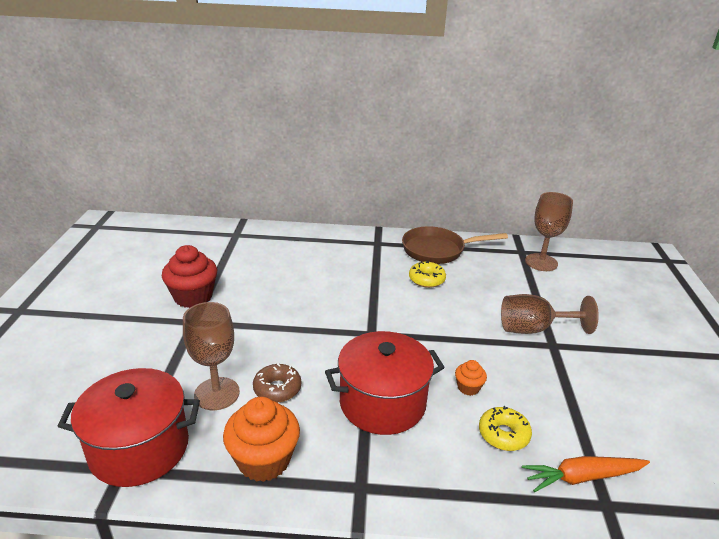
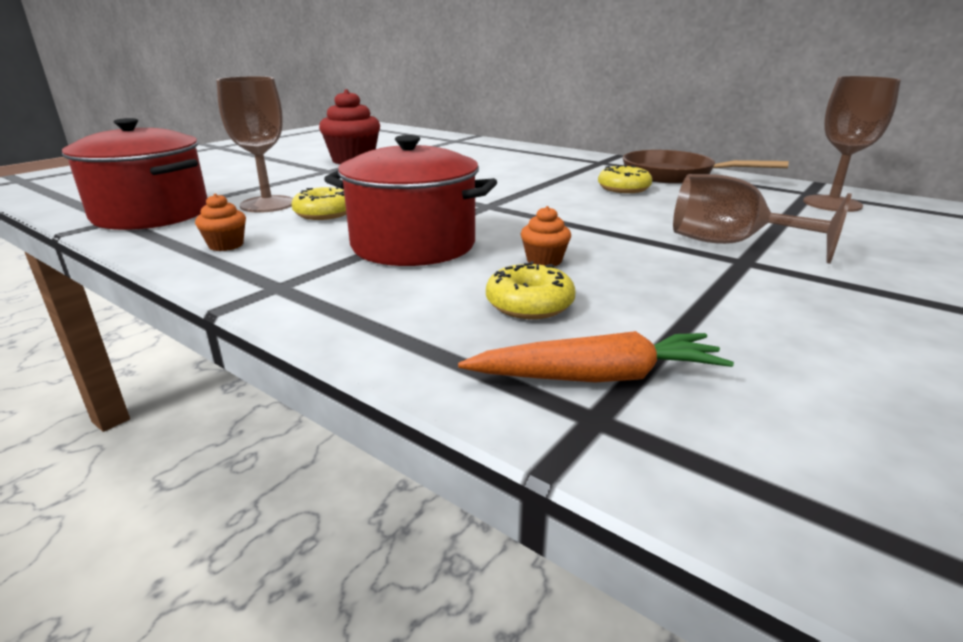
camera: 35 degrees right, 5 degrees down
orange cupcake [223,397,300,482] -> orange cupcake [195,193,246,251], size x0.50
brown donut [253,364,301,403] -> yellow donut [291,187,346,220]
orange carrot [522,456,650,492] -> orange carrot turned 150 degrees clockwise [458,331,734,383]

